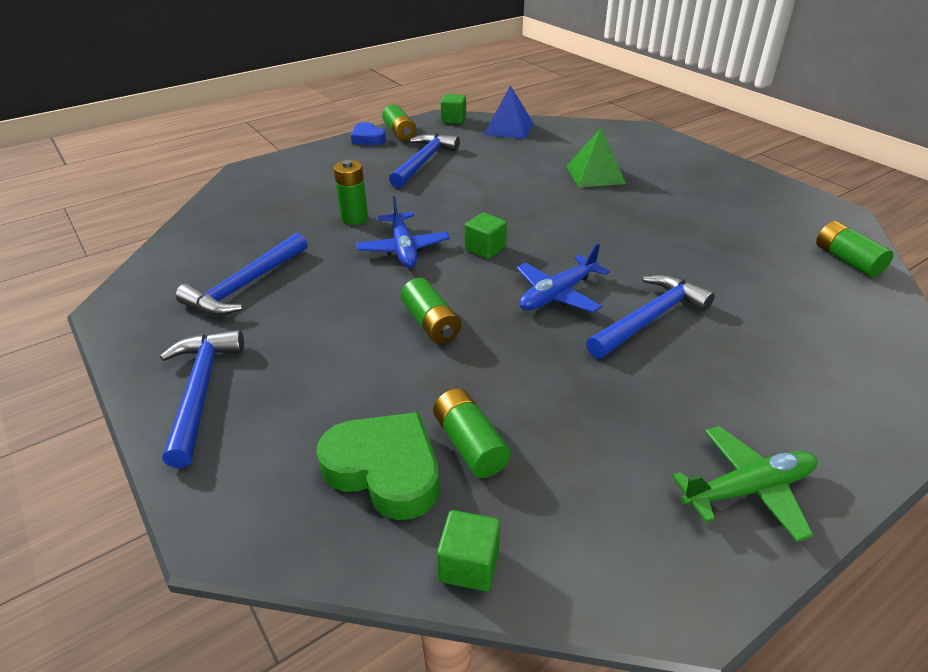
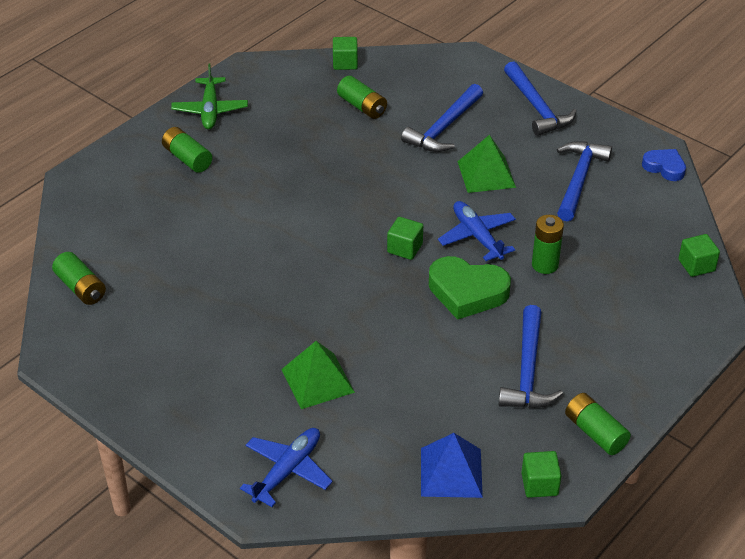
camera: 165 degrees right, 5 degrees up
green heart [316,412,439,520] -> green heart moved to [429,256,511,320]
blue heart [351,122,386,145] -> blue heart moved to [642,149,686,181]
green battery [401,278,461,344] -> green battery moved to [162,127,212,173]
blue plane [517,243,610,313] -> blue plane moved to [240,428,333,507]
blue hammer [586,274,715,359] -> blue hammer moved to [401,84,483,152]
green plane [672,426,817,542] -> green plane turned 60 degrees counterclockwise [171,63,248,129]
none -> green pyramid [457,135,516,193]
none -> green cube [678,234,720,277]

